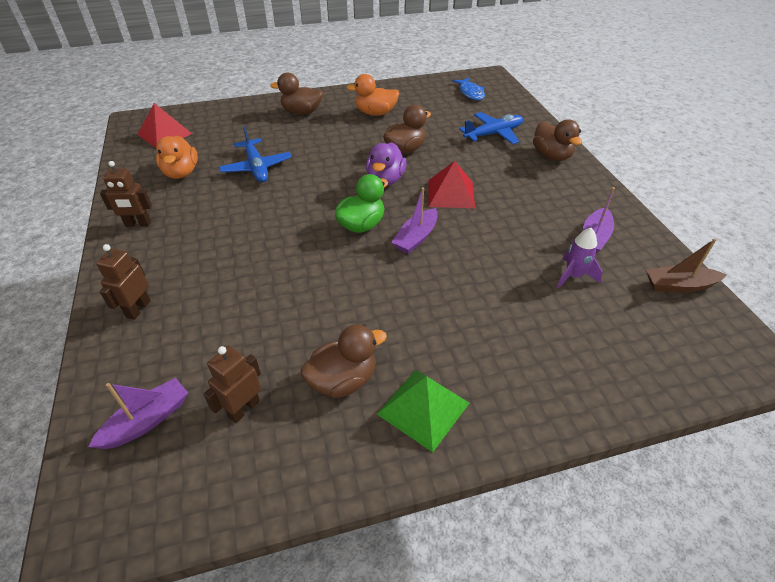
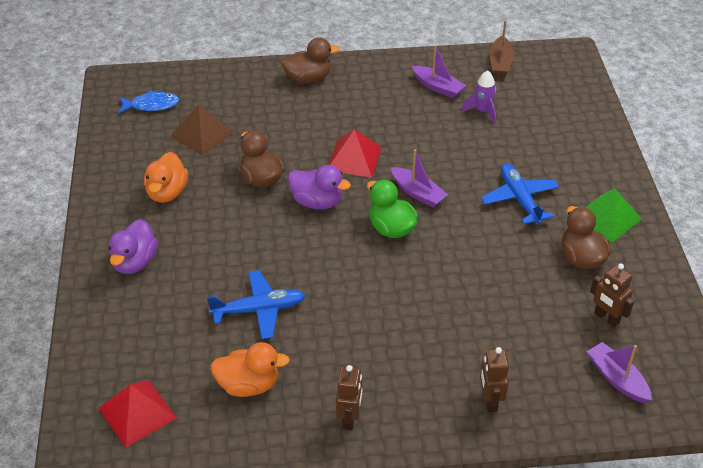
camera: 80 degrees left, 0 degrees up
brown robot [96,244,151,320] -> brown robot turned 60 degrees clockwise [480,347,509,412]
brown duck [270,73,323,115] -> purple duck [108,219,158,274]
blue plane [459,112,523,144] -> blue plane moved to [481,163,559,225]
none -> brown pyramid [170,105,234,156]

